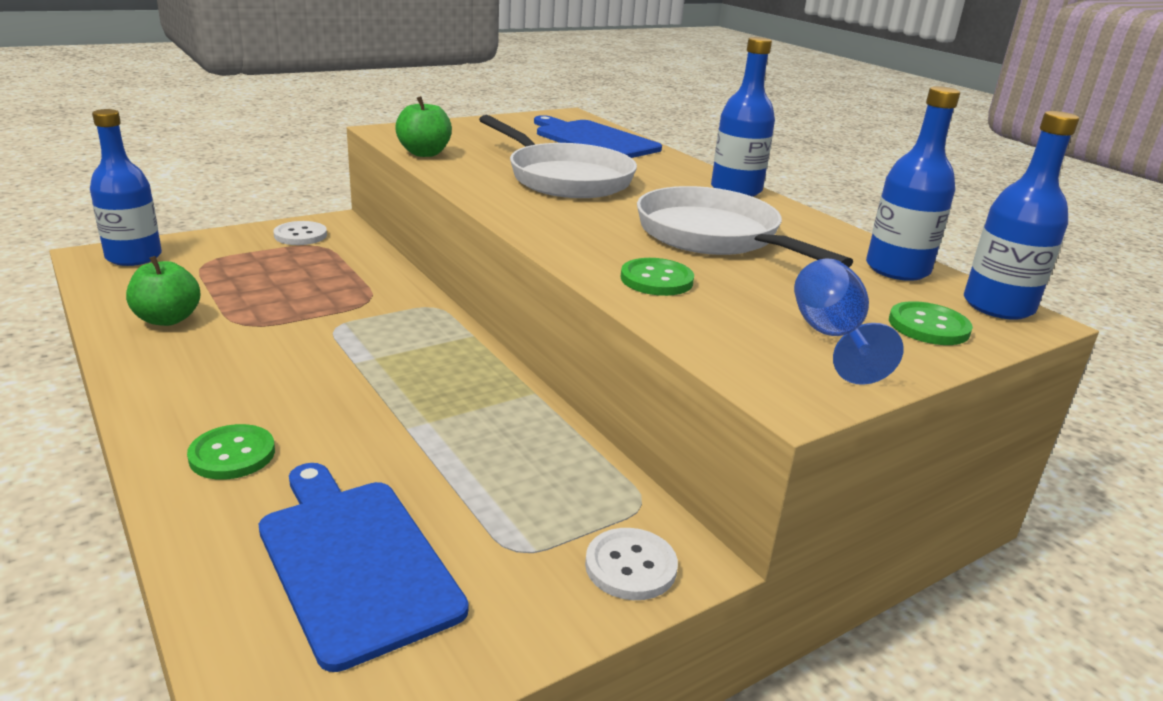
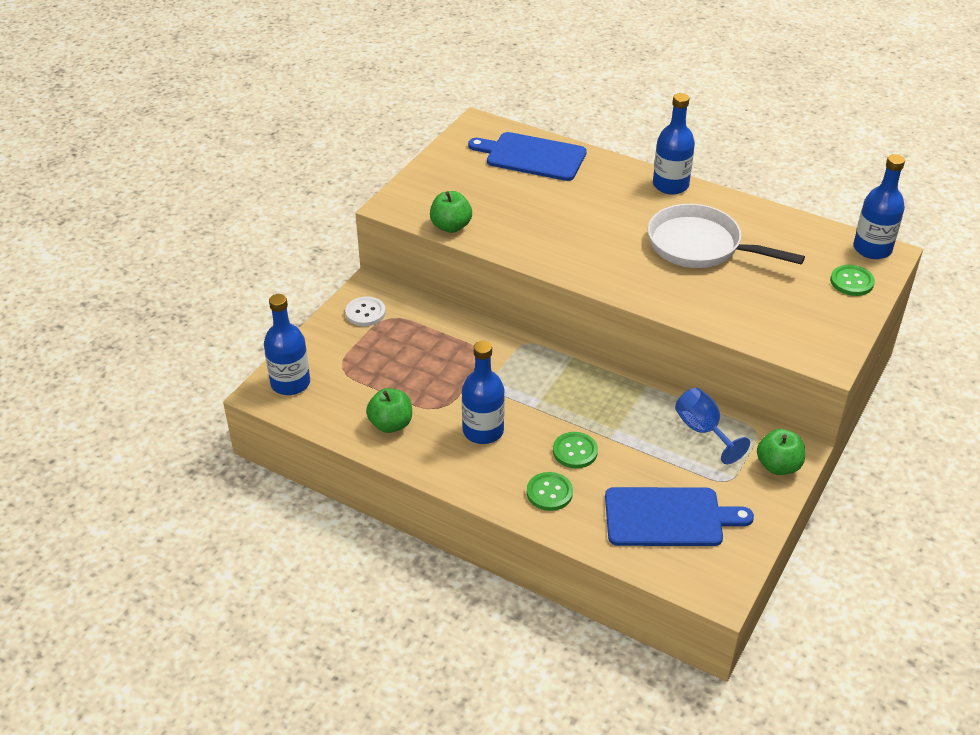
camera: 25 degrees left, 15 degrees up
blue cutting board [259,463,468,672] -> blue cutting board turned 150 degrees clockwise [605,487,754,546]
white pan [479,115,637,198] -> none
white button [585,528,678,600] -> green apple [757,429,805,475]
green button [621,258,694,296] -> green button moved to [553,432,598,468]
blue goblet [794,259,904,385] -> blue goblet moved to [675,388,750,464]
blue bottle [866,86,960,281] -> blue bottle moved to [462,341,505,444]

